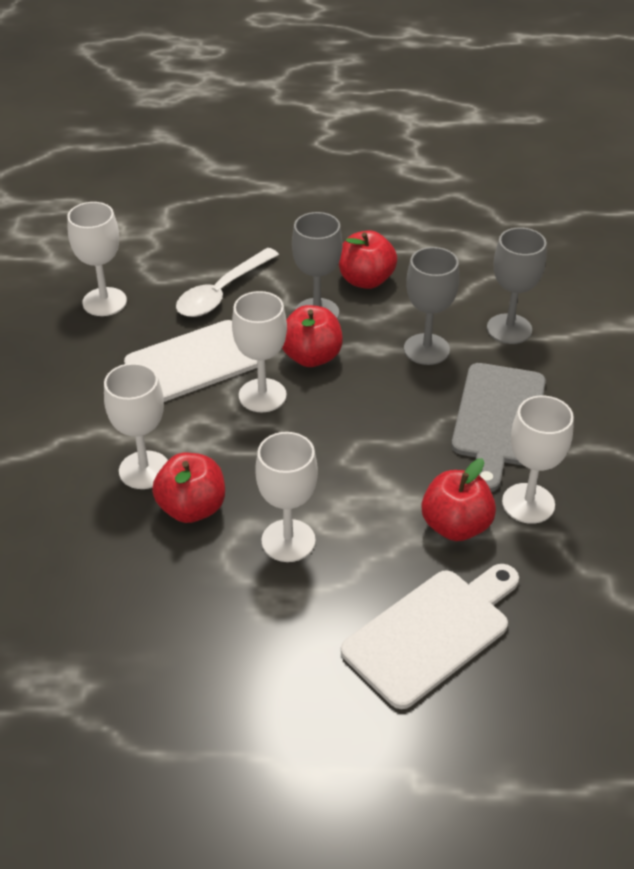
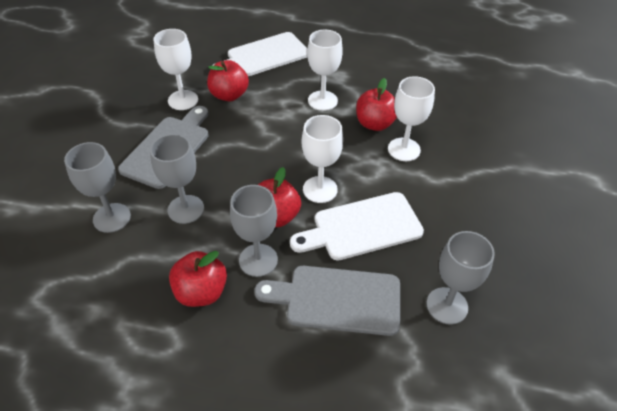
camera: 170 degrees left, 5 degrees up
white goblet [67,202,127,316] -> grey goblet [427,231,495,325]
white spoon [176,248,279,317] -> grey cutting board [254,266,400,336]

